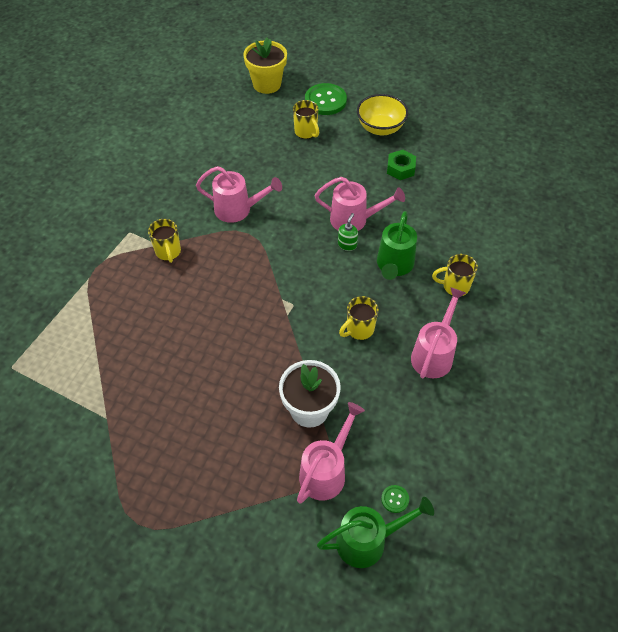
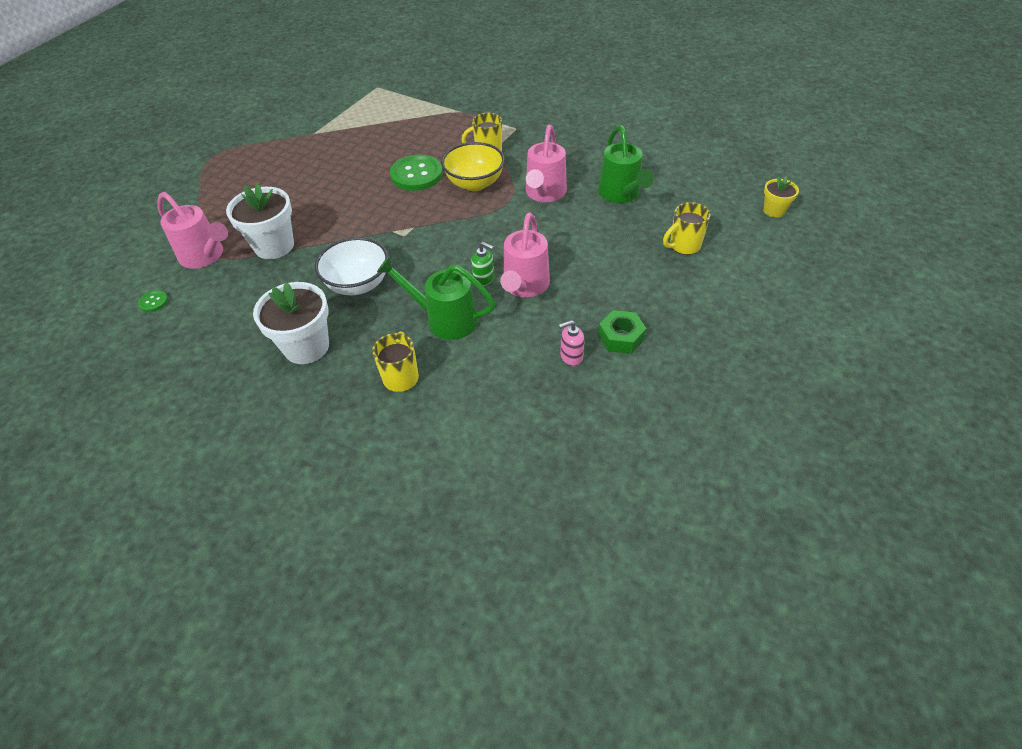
camera: 95 degrees right, 5 degrees down
yellow flower pot [243,38,287,94] -> yellow flower pot [763,176,799,218], size x0.55
green button [305,83,347,115] -> green button moved to [390,155,443,191]
green watering can [317,497,434,568] -> green watering can moved to [598,125,654,203]
yellow mug [339,296,379,340] -> white bowl [315,237,388,295]
yellow bowl [357,94,408,135] -> yellow bowl moved to [441,142,505,191]
pink watering can [411,287,466,378] -> white flower pot [253,282,329,364]
none -> pink soap dispenser [559,320,585,366]

